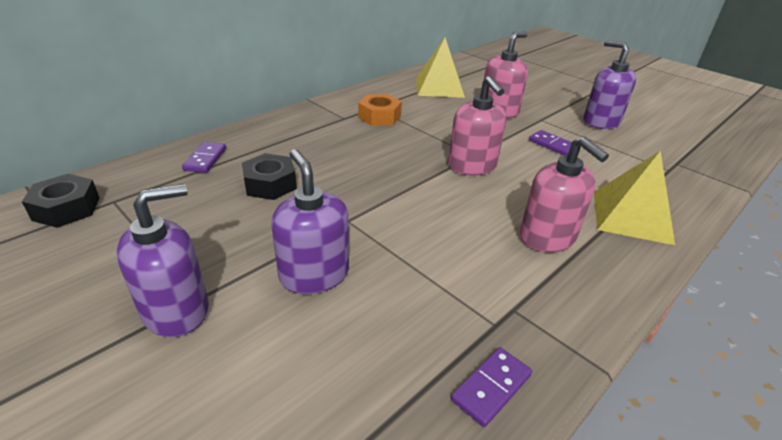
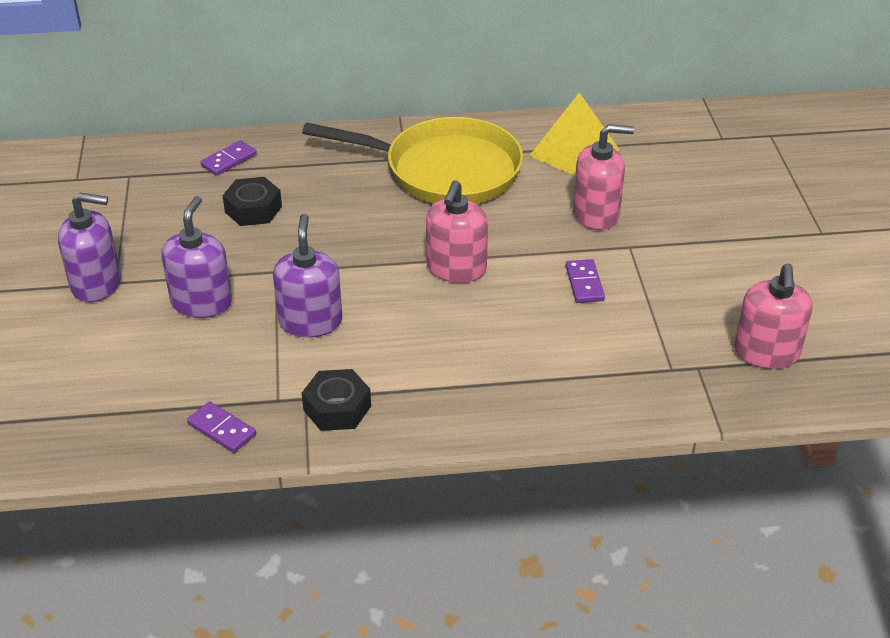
camera: 40 degrees right, 5 degrees up
black nut [22,174,100,228] -> black nut moved to [302,369,371,431]
orange nut [358,94,402,126] -> yellow pan [302,117,523,204]
purple domino [451,347,532,427] -> purple domino turned 45 degrees clockwise [187,401,256,453]
pink soap dispenser [520,136,609,252] -> pink soap dispenser moved to [734,263,812,369]
purple soap dispenser [583,40,636,129] -> purple soap dispenser moved to [273,214,342,338]
yellow pyramid [594,151,675,245] -> none

